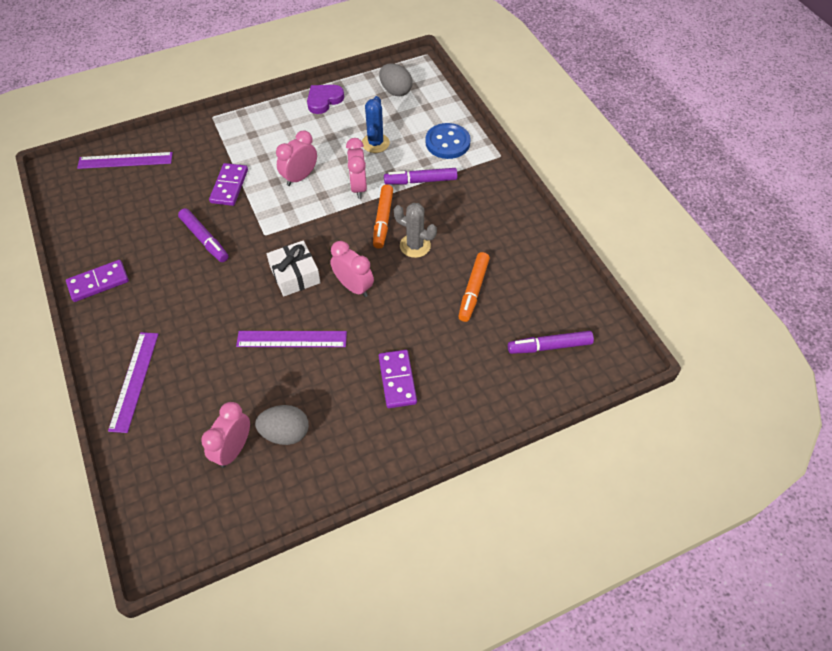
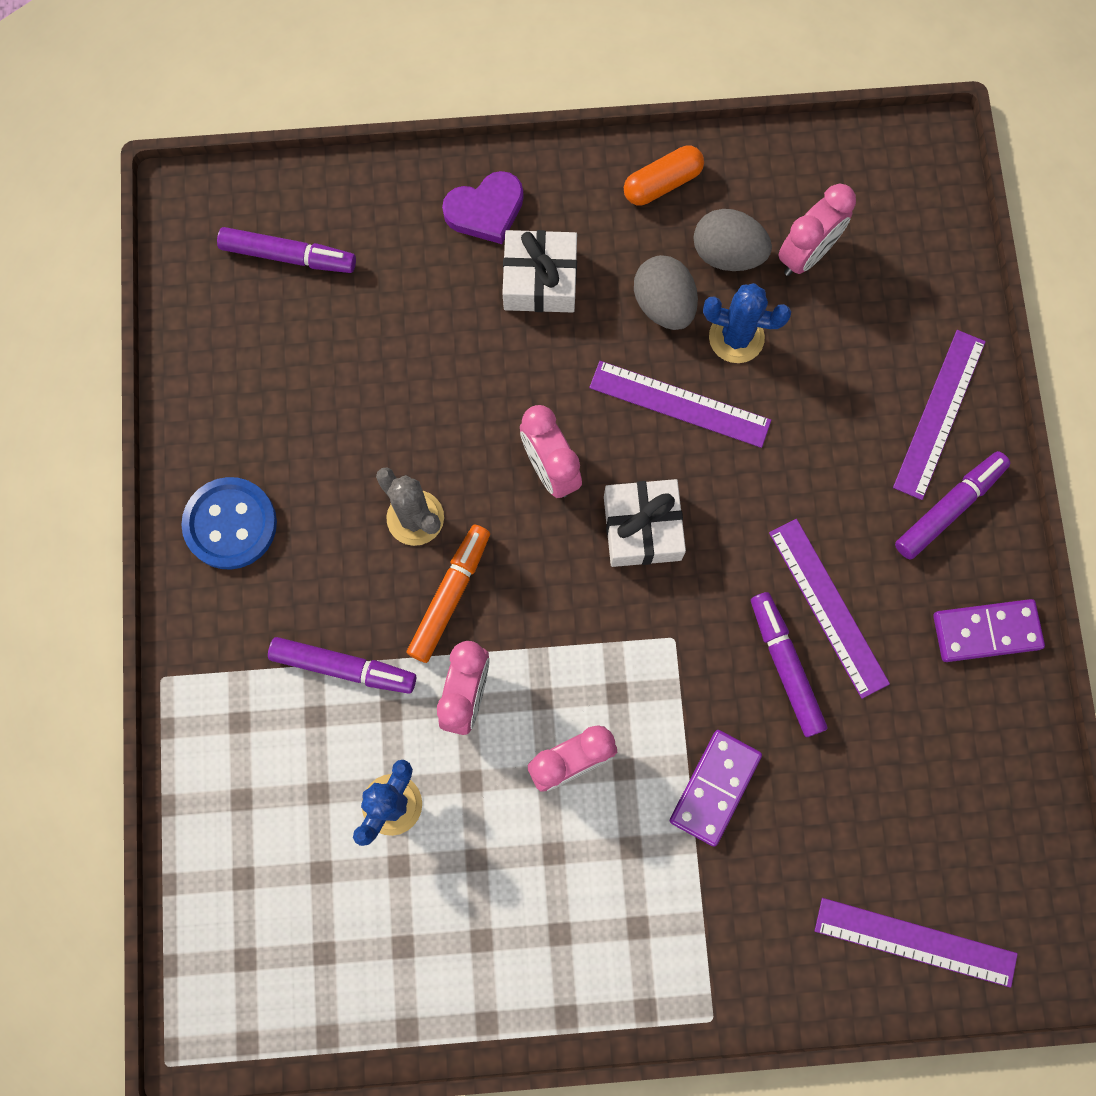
camera: 160 degrees left, 20 degrees up
purple heart [307,85,344,114] -> purple heart moved to [442,171,524,244]
grey egg [379,63,412,96] -> grey egg moved to [634,255,698,330]
purple domino [379,350,417,408] -> white gift [502,230,577,313]
blue button [425,123,471,159] -> blue button moved to [181,477,277,570]
orange marker [458,252,490,322] -> none
none -> orange capsule [624,145,704,205]
none -> blue cactus [703,283,791,363]
none -> purple ruler [769,519,890,699]
none -> purple marker [895,451,1011,560]

